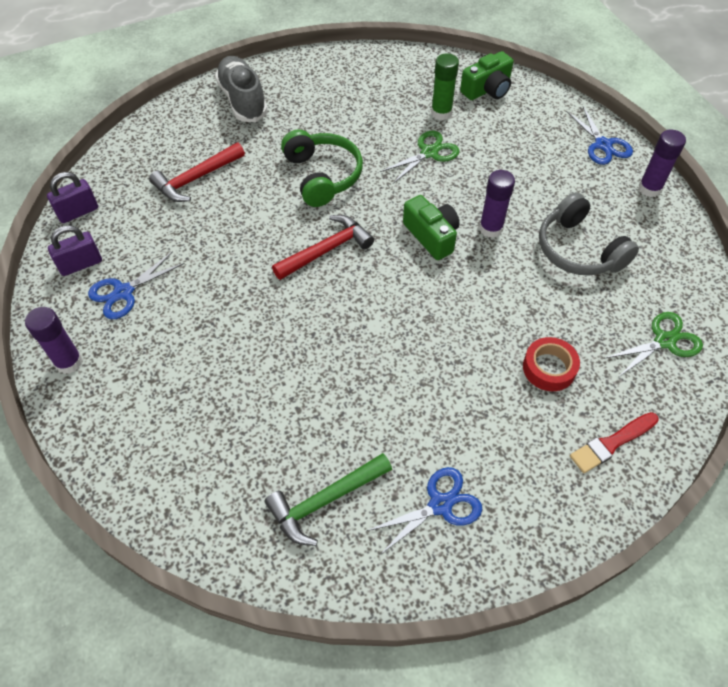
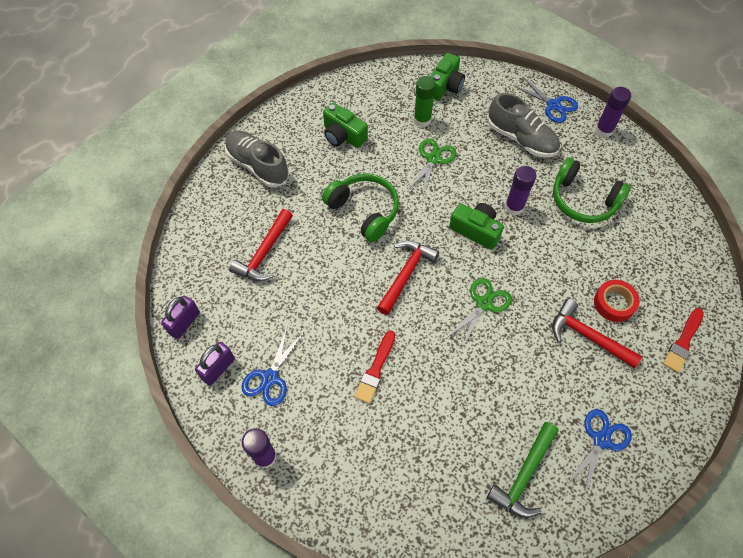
camera: 25 degrees left, 5 degrees up
grey headphones [539,192,639,275] -> green headphones [553,158,631,223]
green scissors [603,312,703,377] -> green scissors moved to [448,278,512,347]
none -> green camera [323,103,368,148]
none -> red brush [354,331,395,404]
none -> grey shoe [488,93,560,157]
none -> red hammer [552,299,642,368]

